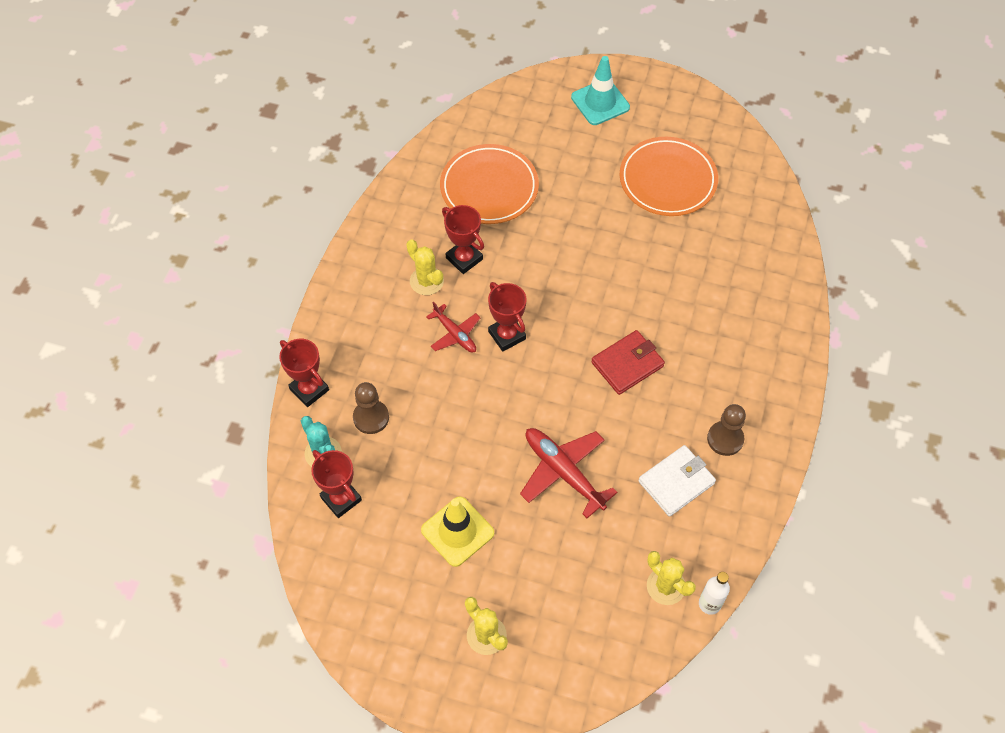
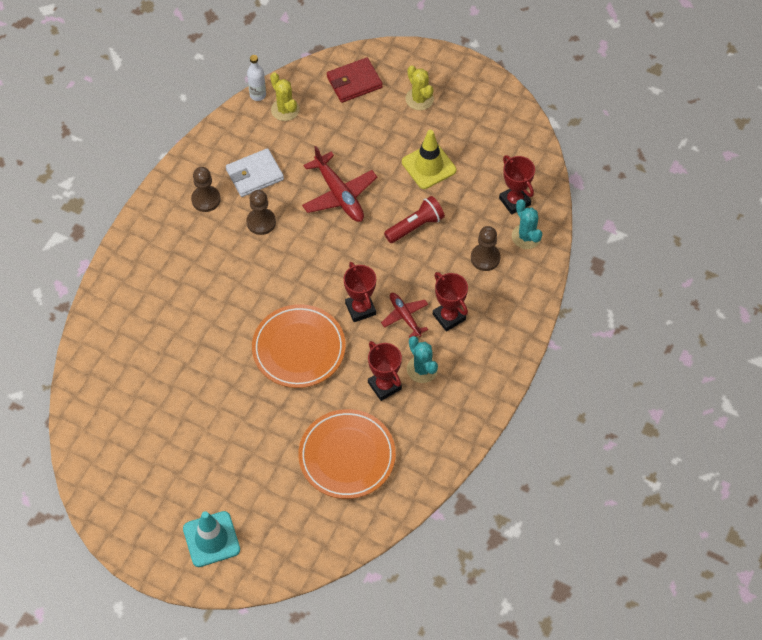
camera: 170 degrees left, 0 degrees up
red trophy [279,339,329,407] -> red trophy moved to [433,272,468,332]
yellow cactus [406,239,444,295] -> turquoise cactus [407,336,438,383]
red wallet [591,330,665,395] -> red wallet moved to [327,57,383,103]
orange plate [620,137,718,216] -> orange plate moved to [252,304,346,388]
none -> brown pawn [246,190,276,235]
none -> red flashlight [384,196,445,243]

